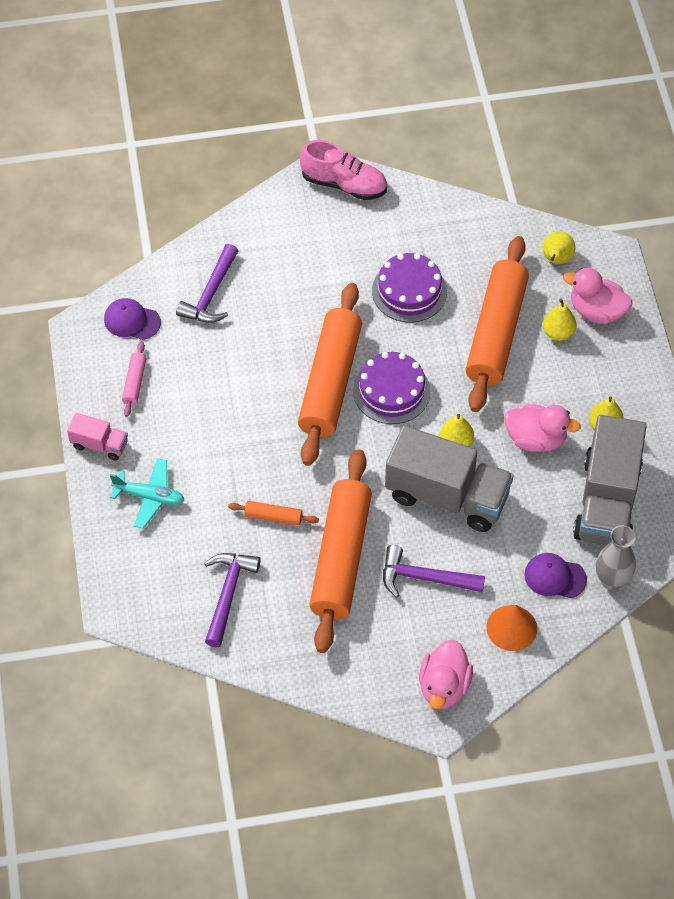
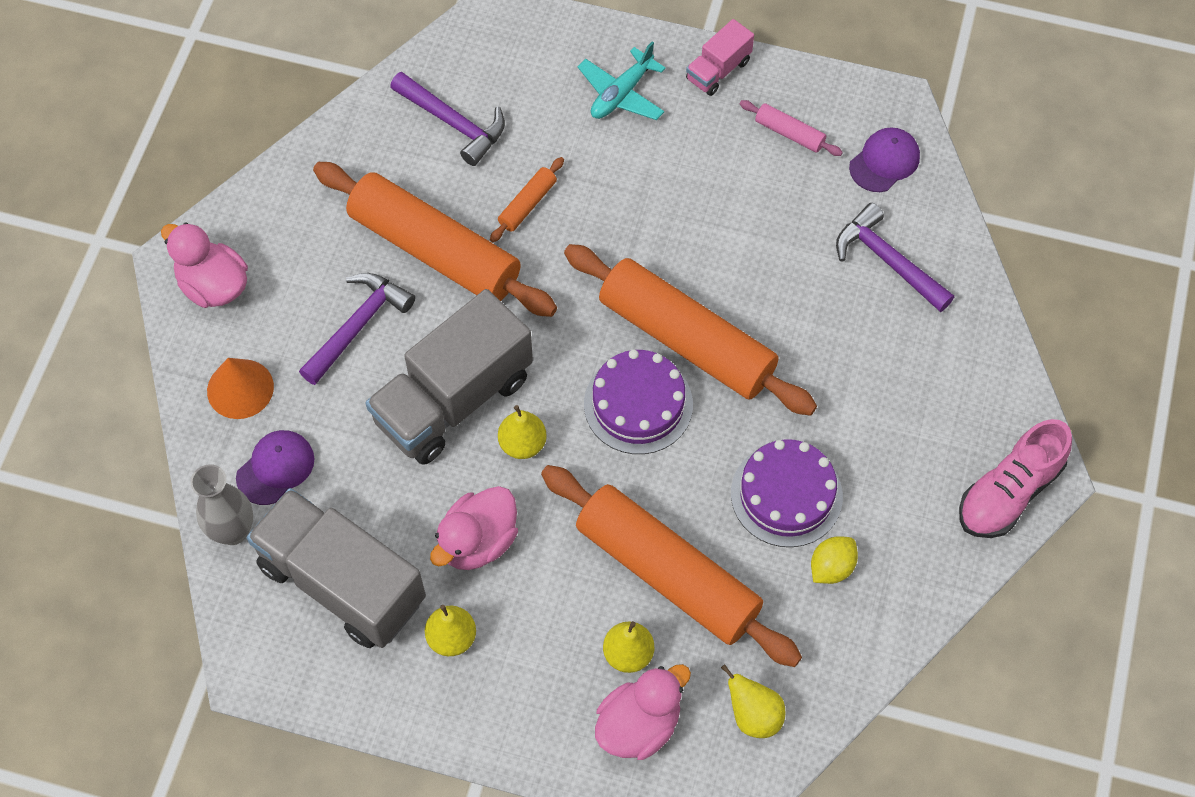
camera: 115 degrees right, 5 degrees up
none -> yellow lemon [811,536,858,584]

